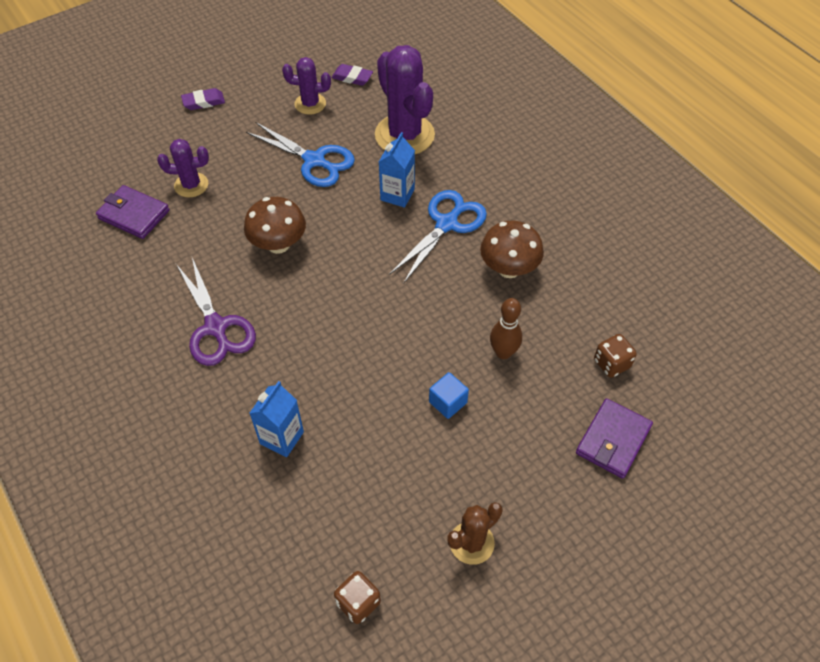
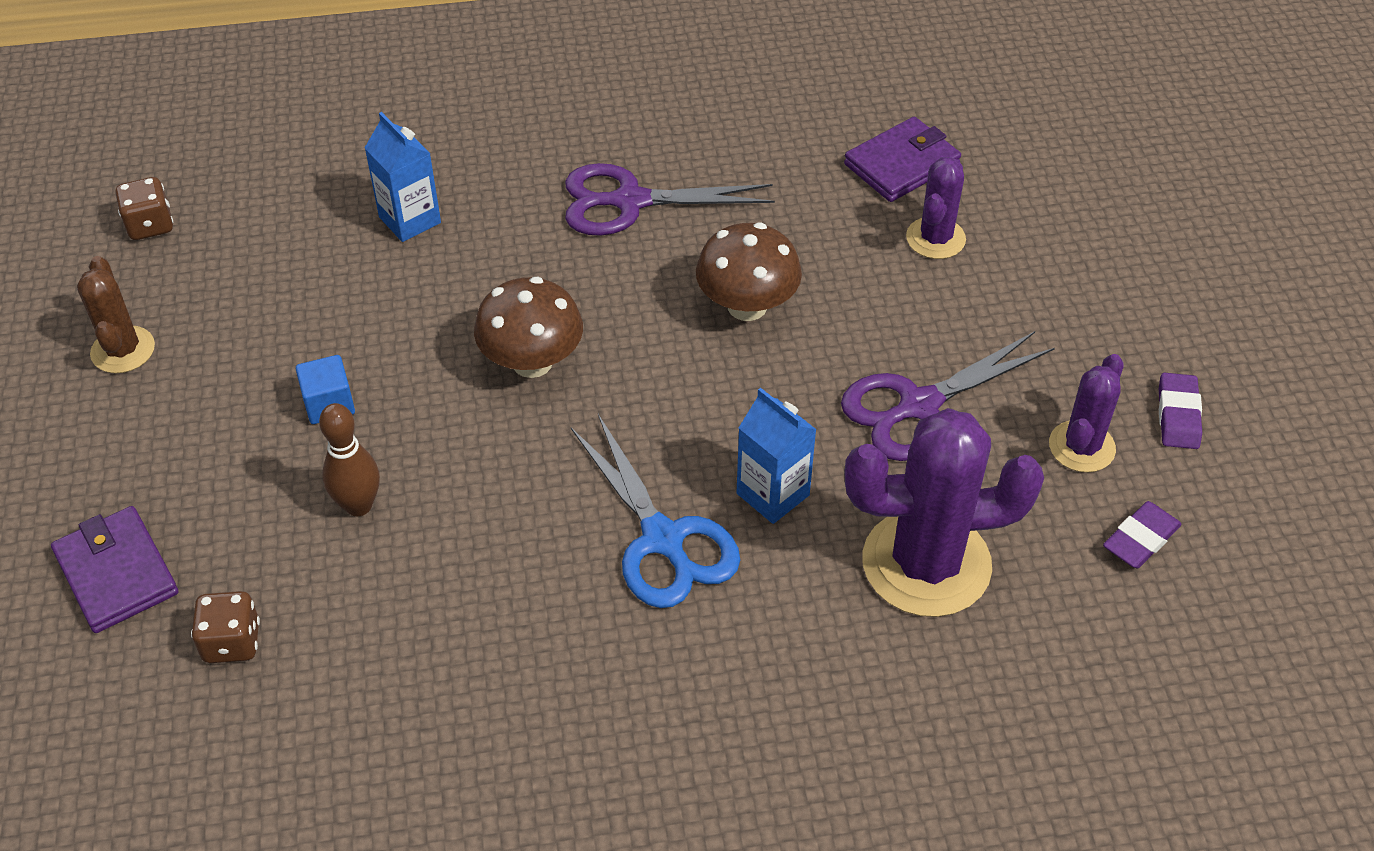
camera: 115 degrees right, 5 degrees down
purple eraser [181,88,225,110] -> purple eraser moved to [1159,373,1202,449]
blue scissors [246,122,355,187] -> purple scissors [841,331,1055,461]
brown mushroom [480,221,544,278] -> brown mushroom moved to [474,277,583,378]

